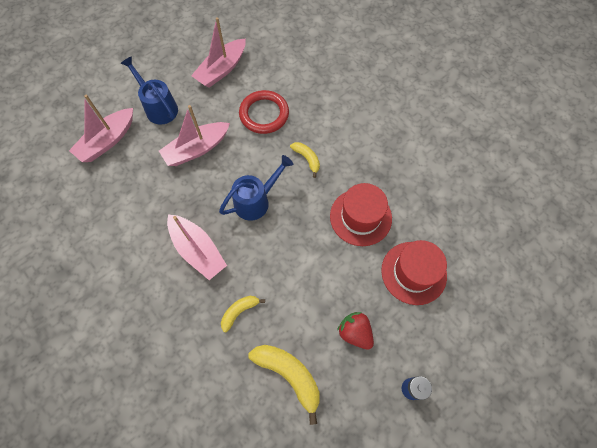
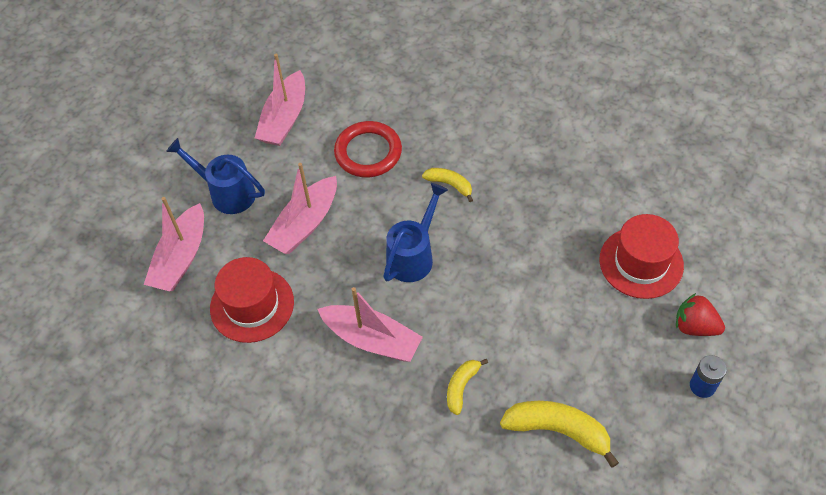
camera: 20 degrees left, 10 degrees down
red hat [330,183,392,246] -> red hat moved to [210,257,294,343]
red strawberry [337,312,374,350] -> red strawberry moved to [676,293,725,336]

